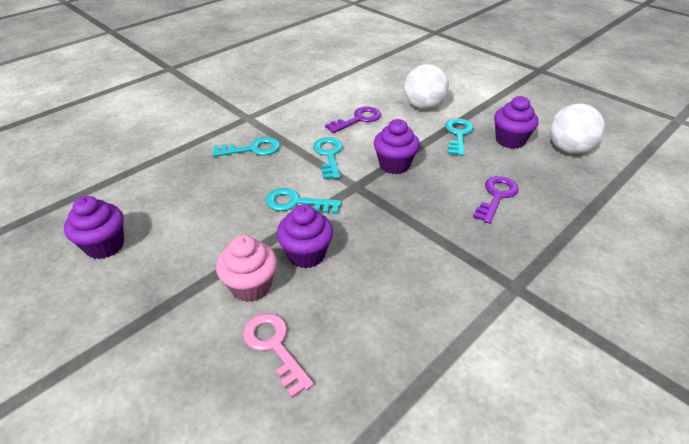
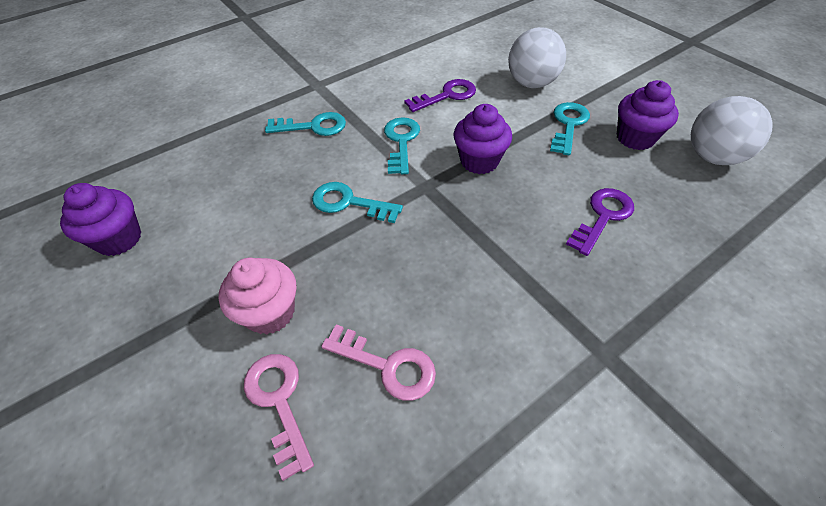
camera: 10 degrees right, 10 degrees up
purple cupcake [276,204,333,268] -> none
none -> pink key [321,324,436,401]

